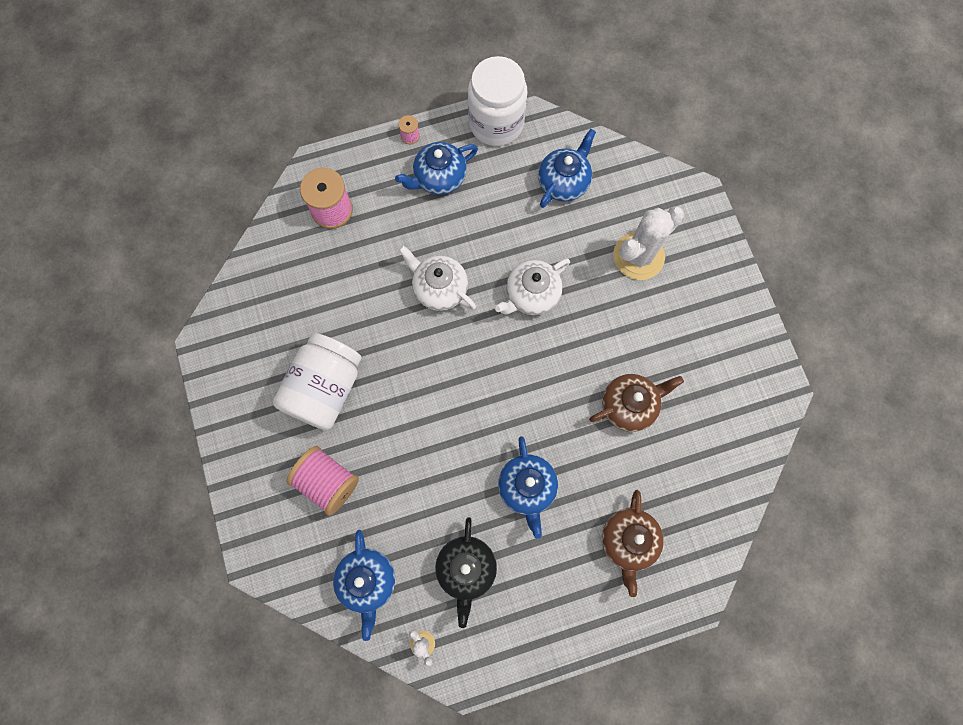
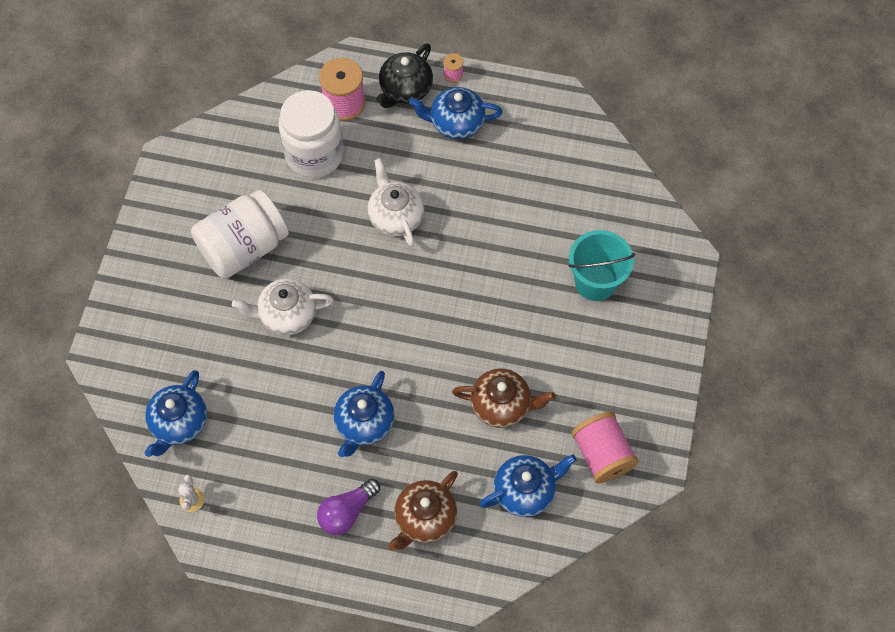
camera: 30 degrees right, 10 degrees down
pink spool [286,446,359,516] -> pink spool moved to [571,412,639,483]
black teapot [435,517,497,628] -> black teapot moved to [376,43,433,108]
white jar [468,56,528,146] -> white jar moved to [278,90,344,178]
white teapot [495,259,570,315] -> white teapot moved to [232,278,334,335]
blue teapot [538,129,596,208] -> blue teapot moved to [479,454,577,517]
white cactus [613,206,684,280] -> turquoise bucket [568,230,635,301]
none -> purple light bulb [317,479,380,535]

